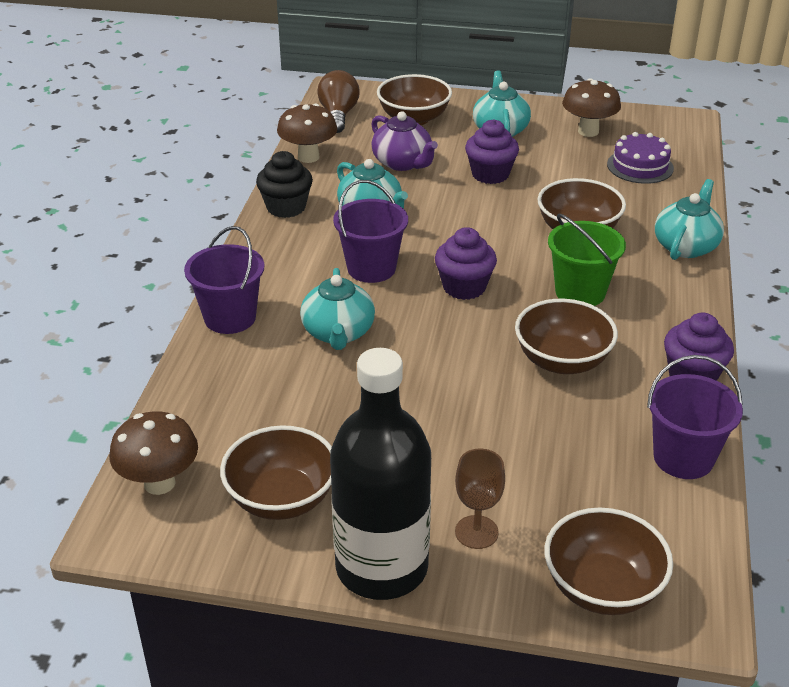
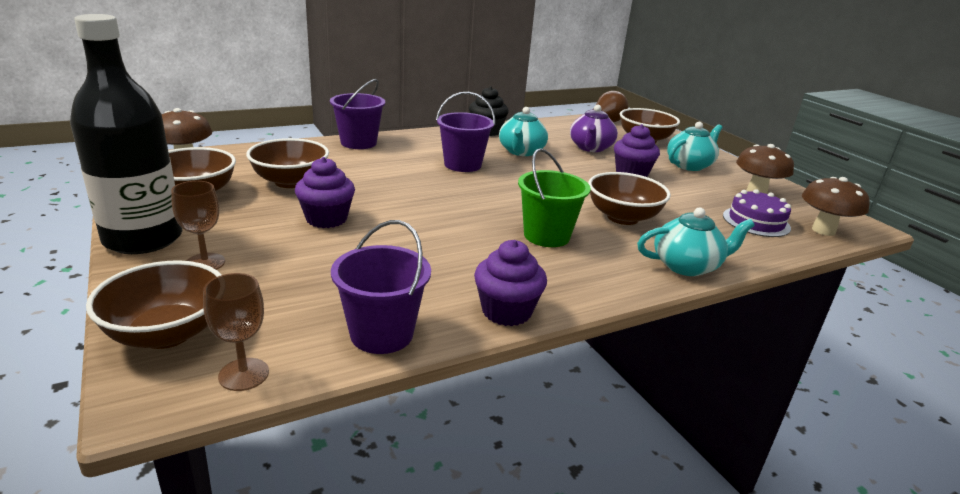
camera: 50 degrees right, 10 degrees down
brown mushroom [277,103,337,163] -> brown mushroom moved to [802,177,870,236]
turquoise teapot [300,268,375,350] -> none
purple cupcake [435,227,497,300] -> purple cupcake moved to [295,157,355,228]
brown bowl [515,299,618,374] -> brown bowl moved to [246,138,329,188]
none -> brown goblet [203,273,269,391]

